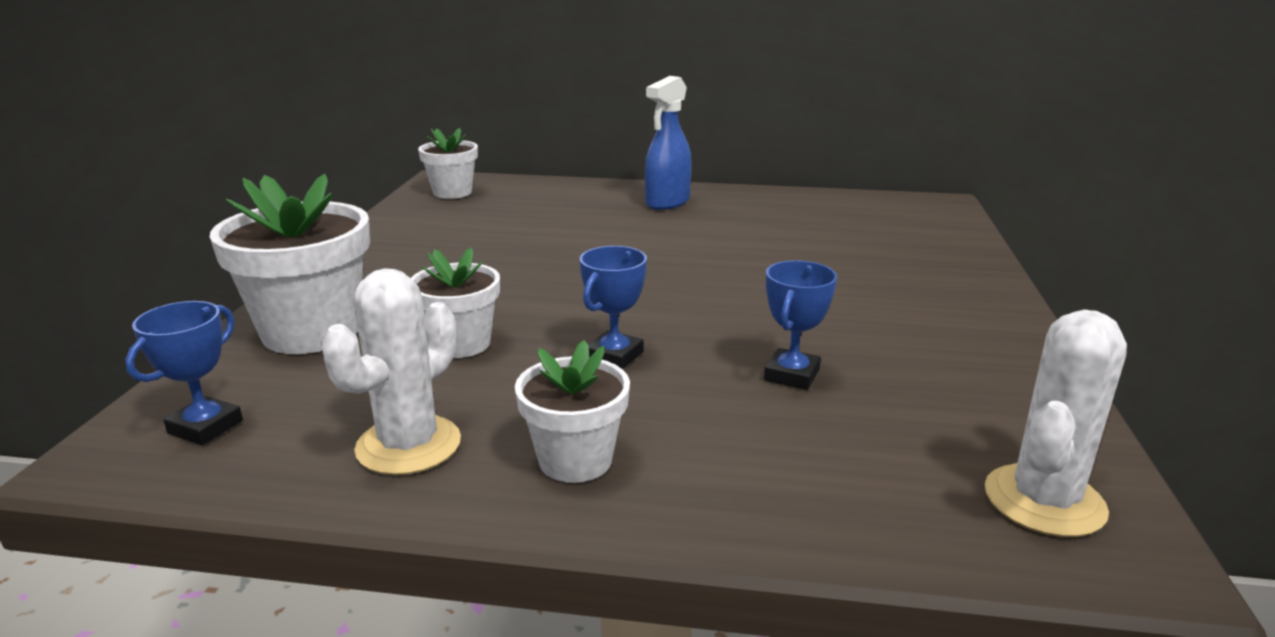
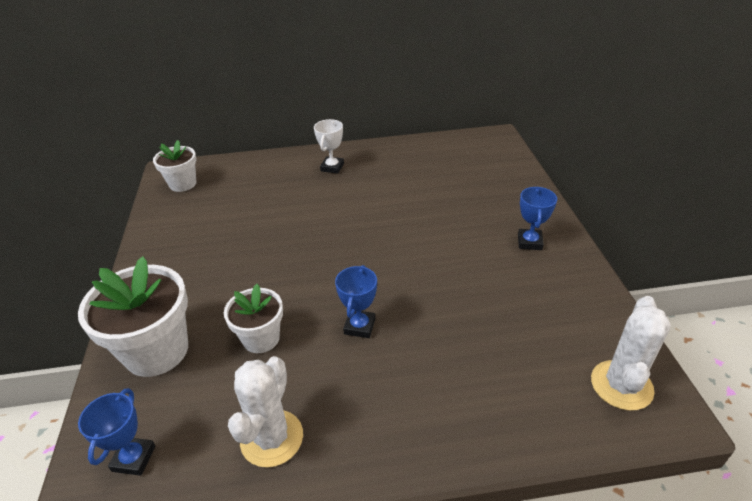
camera: 15 degrees left, 15 degrees up
white flower pot [515,340,630,483] -> none
blue spray bottle [645,76,692,210] -> white trophy [314,119,344,174]
blue trophy [764,260,837,390] -> blue trophy moved to [518,187,557,250]

